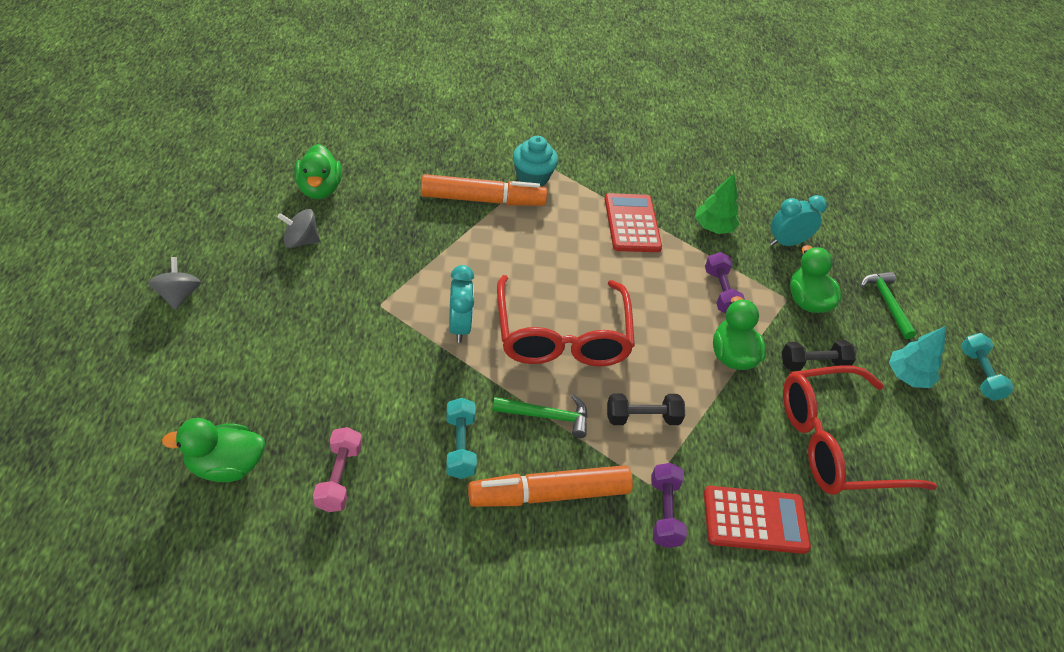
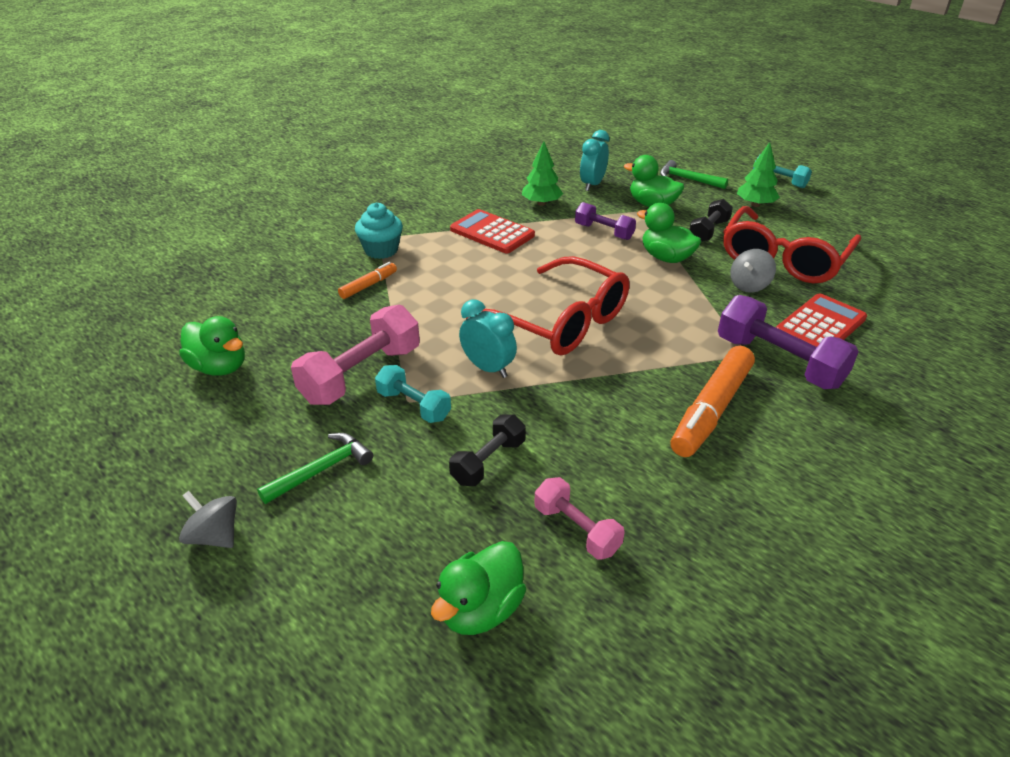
camera: 40 degrees left, 10 degrees down
grey spinning top [278,209,320,248] -> grey spinning top moved to [730,249,776,293]
orange marker [421,174,547,206] -> orange marker [338,262,397,299], size x0.51
turquoise dumbbell [446,398,477,479] -> turquoise dumbbell moved to [375,365,451,423]
green hammer [492,395,588,438] -> green hammer moved to [257,433,373,504]
black dumbbell [607,394,685,425] -> black dumbbell moved to [449,414,525,486]
purple dumbbell [651,463,687,548] -> purple dumbbell [718,295,859,389], size x1.70
turquoise tree [889,326,946,388] -> green tree [737,142,780,207]
none -> pink dumbbell [291,305,420,405]

